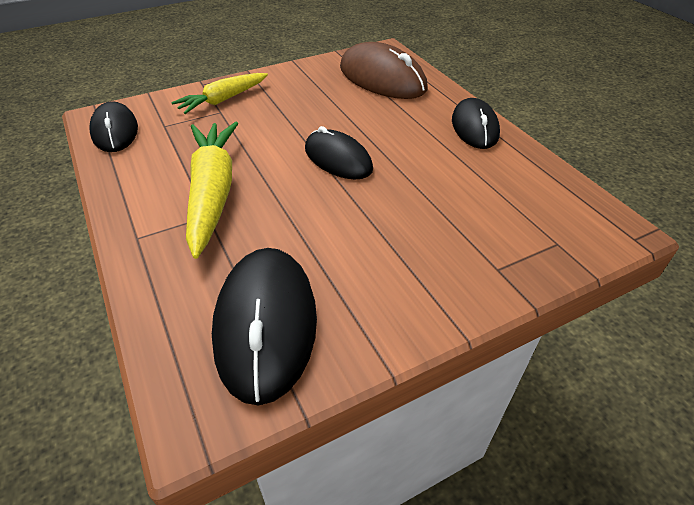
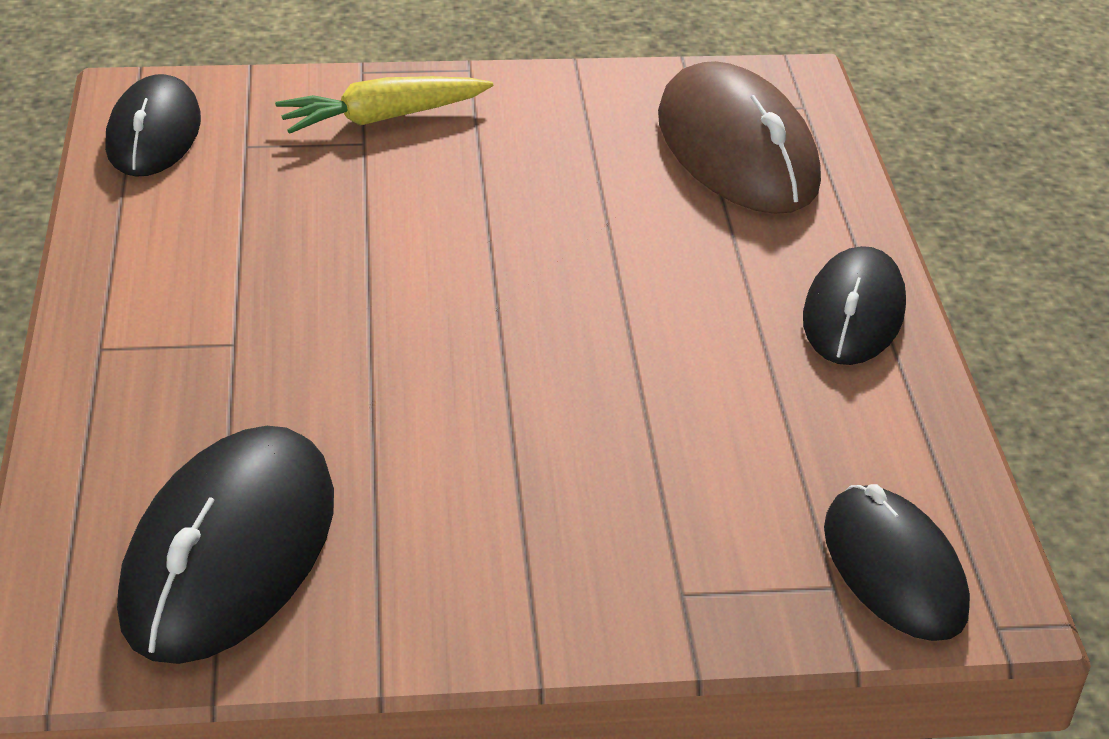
camera: 20 degrees right, 5 degrees down
yellow carrot [186,122,238,259] -> none
black mouse [305,126,373,180] -> black mouse moved to [824,484,970,641]

